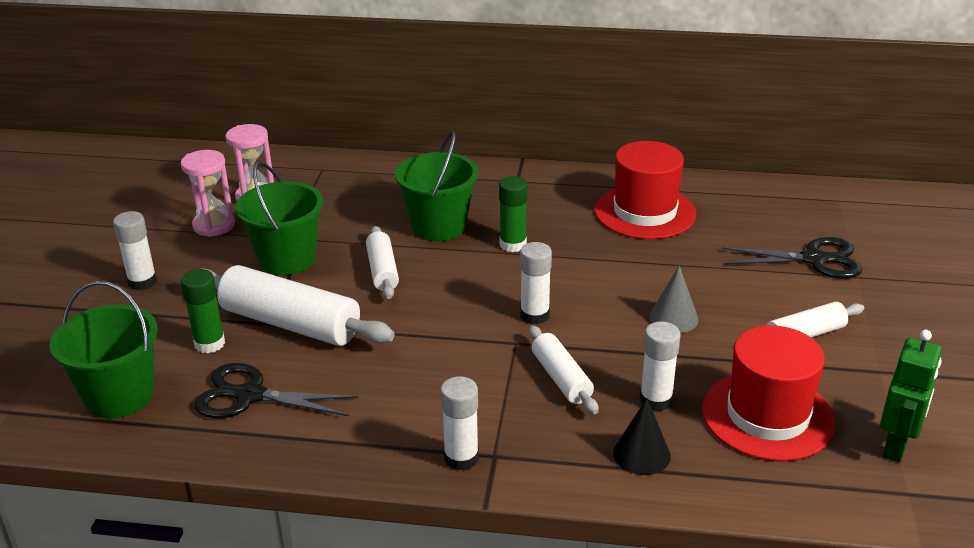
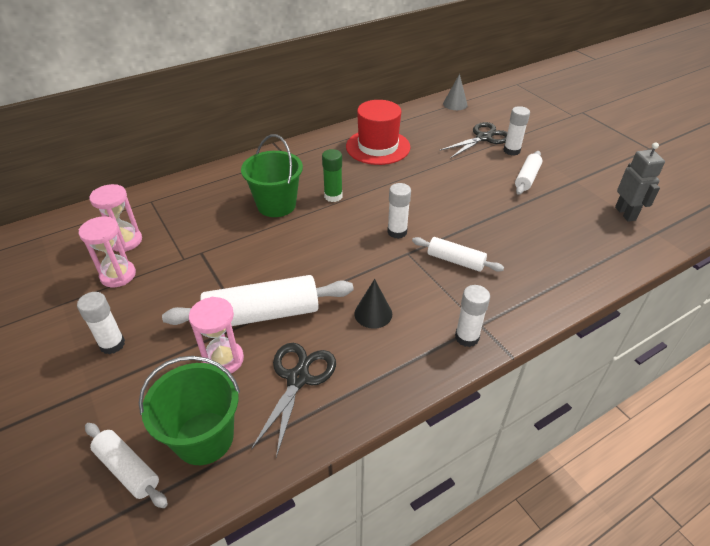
camera: 40 degrees left, 10 degrees up
green glue stick [181,269,225,353] -> pink hourglass [189,297,244,373]
black scissors [194,363,358,418] -> black scissors turned 135 degrees clockwise [251,343,336,458]
green bucket [235,161,324,275] -> none
white rolling pin [366,226,399,299] -> white rolling pin moved to [85,423,168,508]
black cone [613,398,671,475] -> black cone moved to [354,279,392,329]
white glue stick [640,321,680,411] -> white glue stick moved to [503,106,530,156]
grey cone [649,266,699,333] -> grey cone moved to [443,74,468,110]
red hat [702,325,836,461] -> none
green robot [880,330,942,462] -> grey robot [615,142,665,222]

